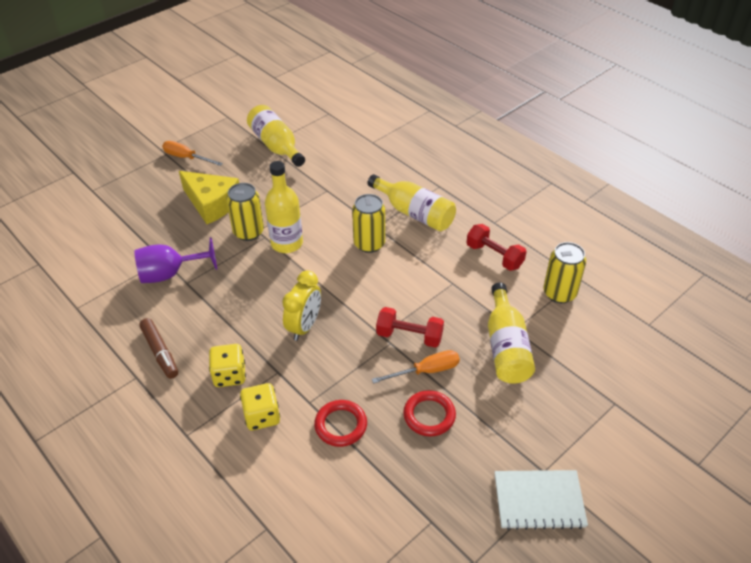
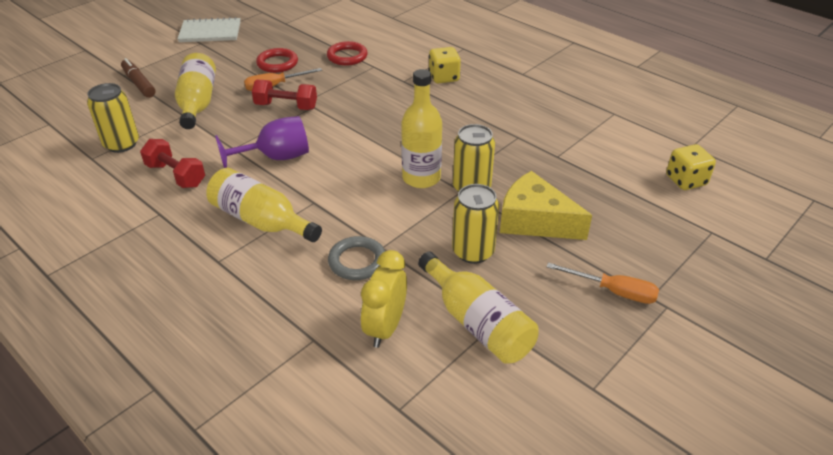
camera: 175 degrees right, 5 degrees down
purple goblet [134,237,217,283] -> purple goblet moved to [215,116,309,168]
brown marker [139,318,178,379] -> brown marker moved to [121,58,156,98]
yellow dice [240,383,280,430] -> yellow dice moved to [666,144,716,190]
yellow clock [282,270,321,341] -> yellow clock moved to [361,250,407,348]
yellow can [352,194,385,253] -> yellow can moved to [452,184,499,264]
none -> grey ring [328,236,385,280]

